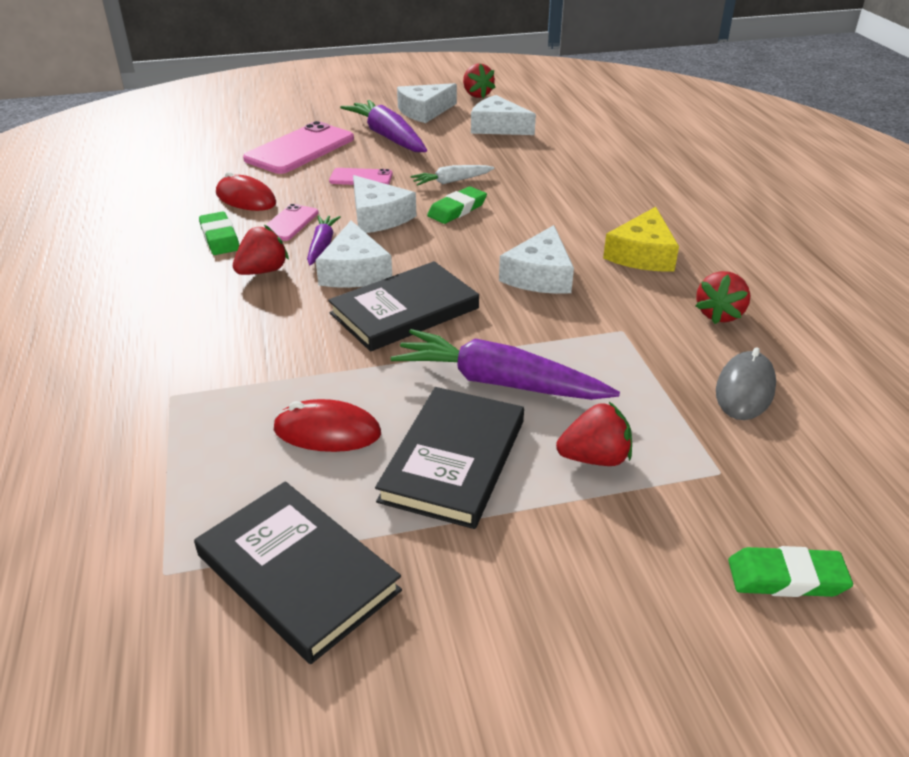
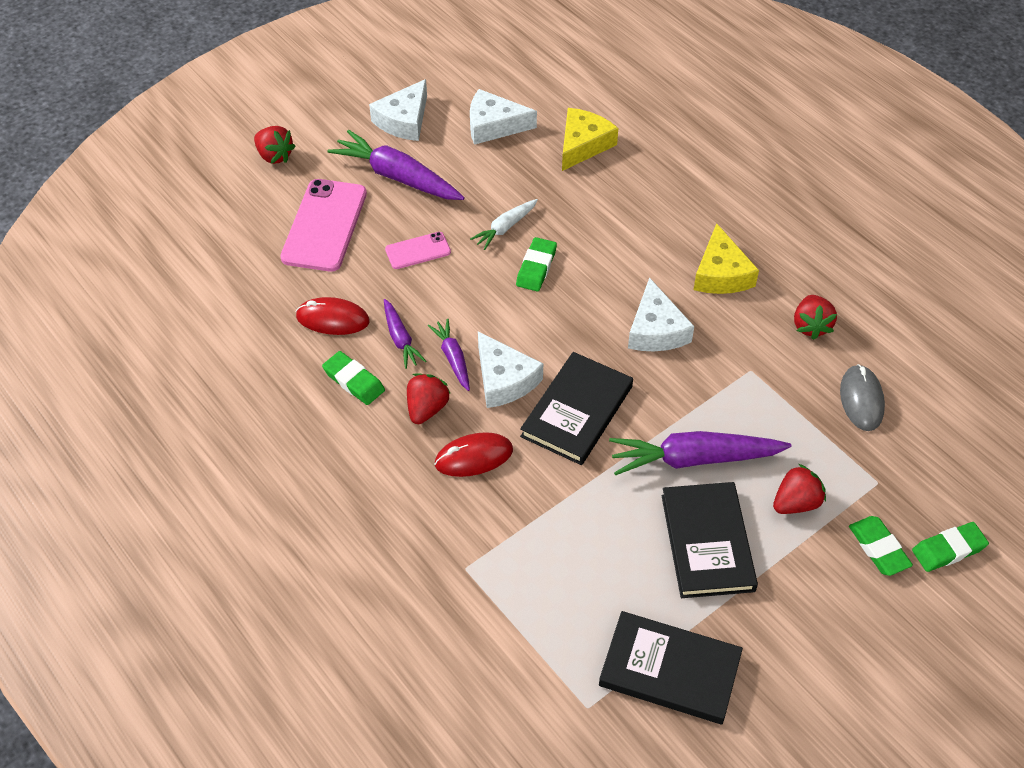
camera: 25 degrees left, 15 degrees up
pink phone [264,204,319,241] -> purple carrot [384,299,426,369]
red mouse [273,399,381,452] -> red mouse moved to [434,432,513,477]
white cheese [353,175,416,233] -> none
red strawberry [463,64,495,98] -> red strawberry moved to [254,126,296,164]
none -> yellow cheese [562,108,618,171]
none -> green eraser [849,516,913,576]

